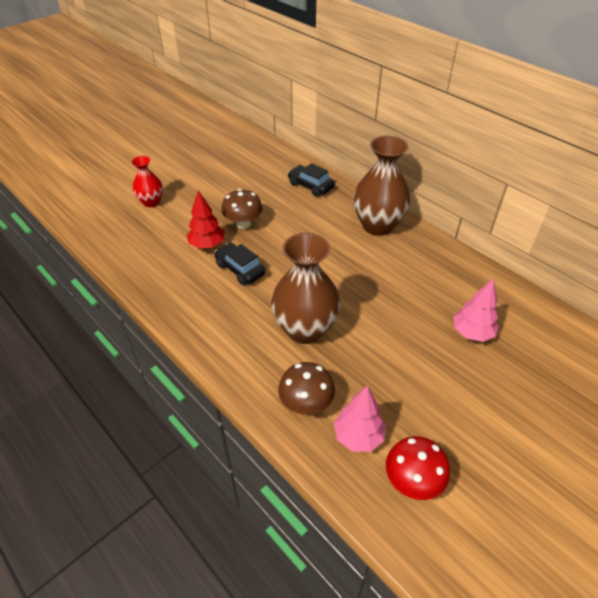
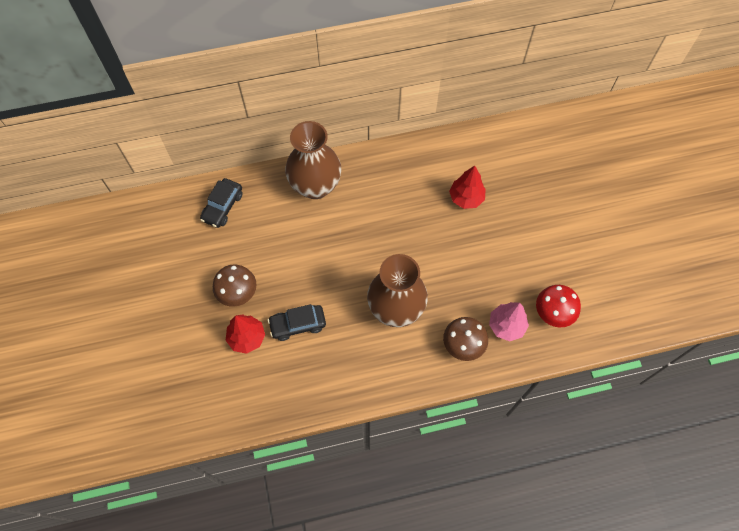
camera: 60 degrees left, 20 degrees up
red vase [131,156,163,207] -> none
black car [288,163,335,197] -> black car turned 45 degrees counterclockwise [200,178,243,228]
pink tree [453,279,499,342] -> red tree [449,166,486,209]

